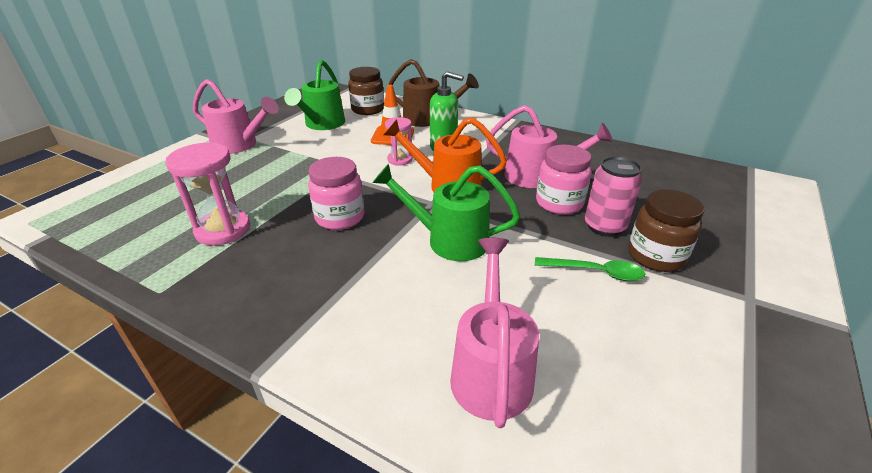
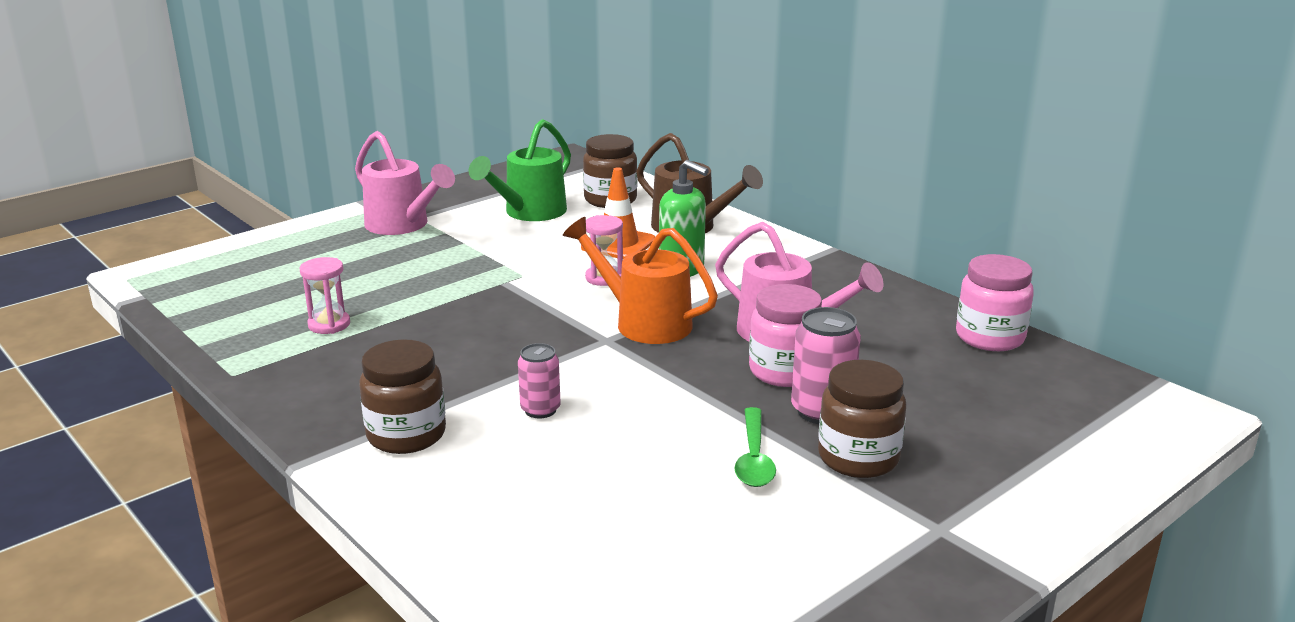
camera: 20 degrees right, 10 degrees down
pink hourglass [165,142,250,246] -> pink hourglass [300,257,350,334], size x0.60
pink jar [308,157,364,230] -> pink jar moved to [956,254,1034,351]
green watering can [373,164,520,261] -> none
pink watering can [450,238,539,428] -> none
green spoon [535,257,645,281] -> green spoon turned 60 degrees clockwise [734,407,776,487]
none -> brown jar [359,339,446,454]
none -> pink can [518,343,561,418]

